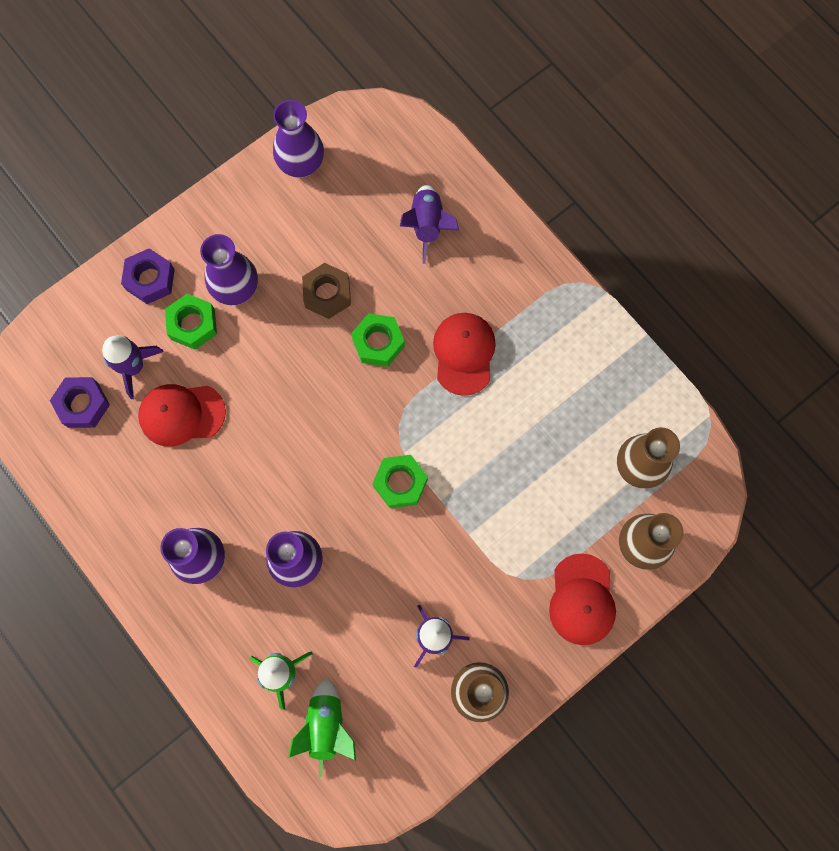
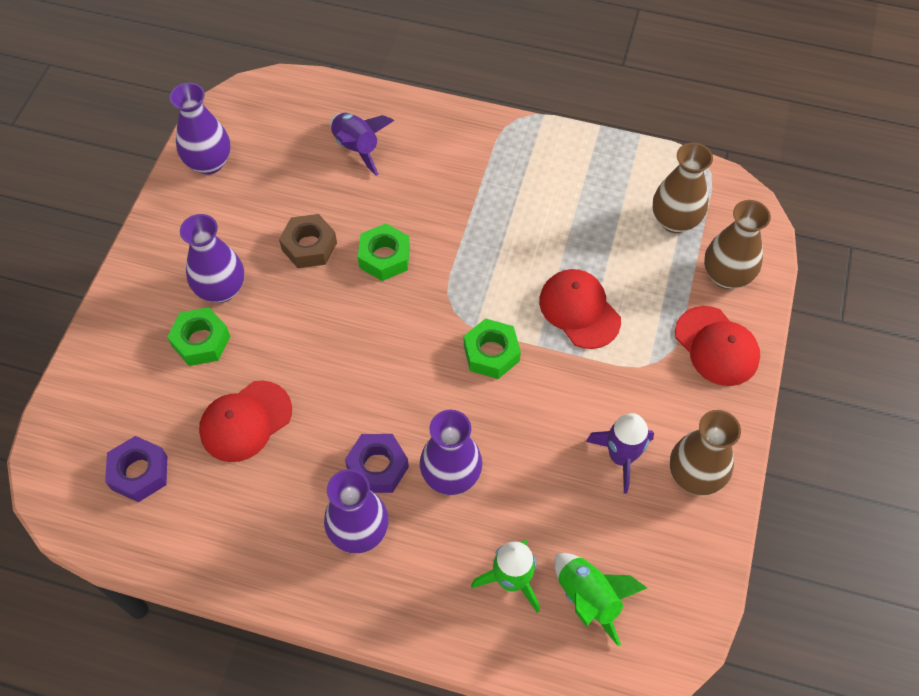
camera: 35 degrees left, 15 degrees down
purple rocket [102,335,164,399] -> none
purple nut [121,248,175,304] -> purple nut moved to [345,434,409,493]
red cap [433,313,496,396] -> red cap moved to [539,269,621,349]

